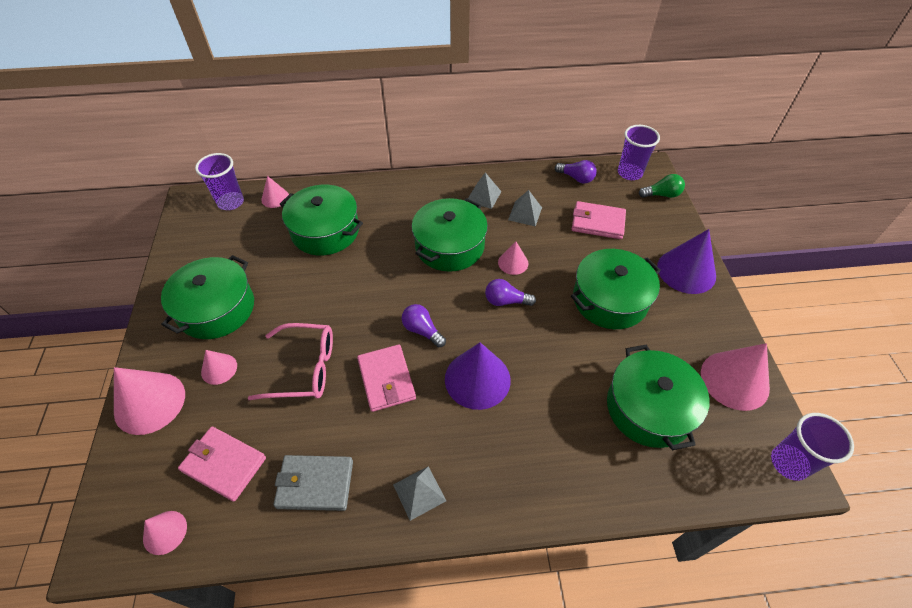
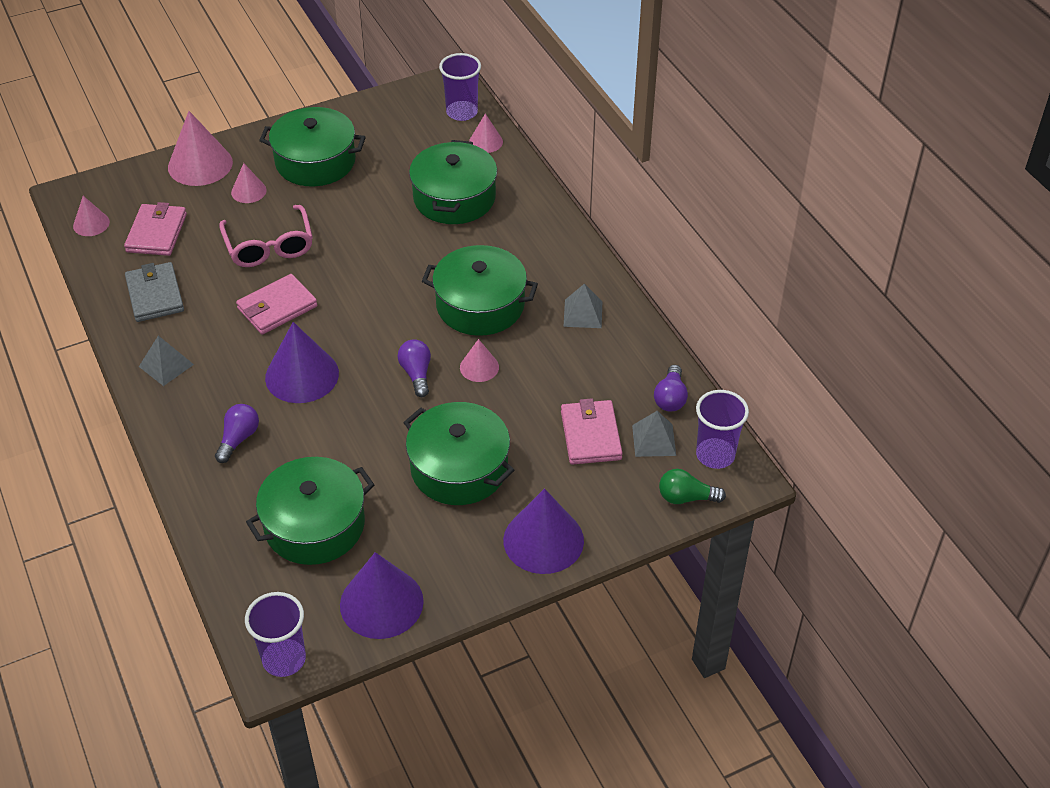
camera: 70 degrees right, 5 degrees down
purple light bulb [402,304,446,347] -> purple light bulb moved to [215,404,259,463]
grey pyramid [508,190,542,227] -> grey pyramid moved to [632,411,676,457]
green light bulb [639,174,685,198] -> green light bulb turned 120 degrees clockwise [659,469,726,504]
pink cone [701,343,770,411] -> purple cone [340,552,424,639]

